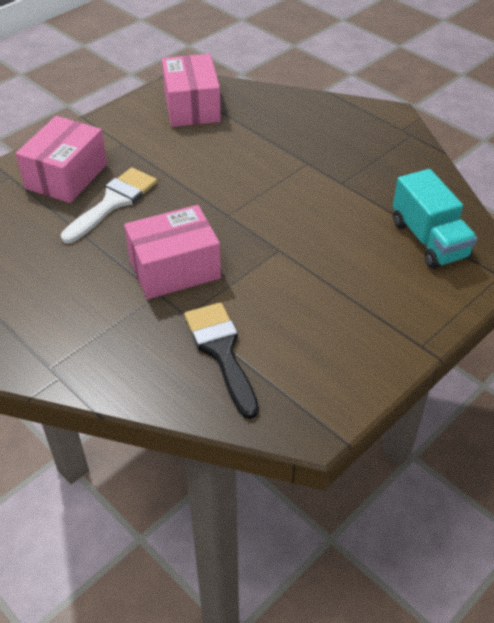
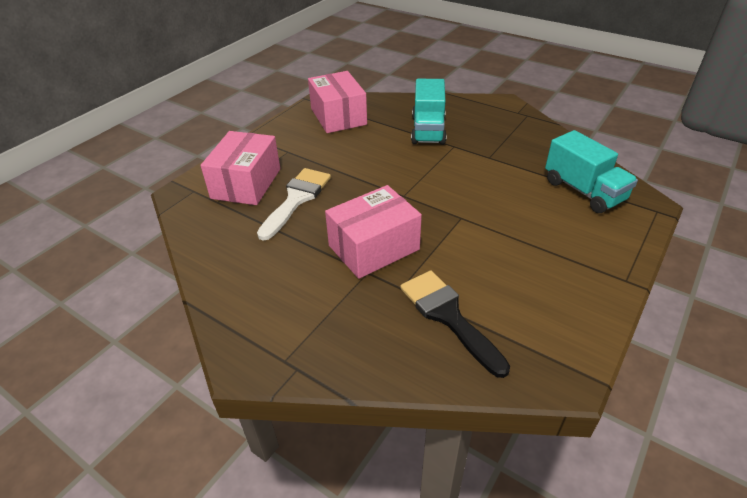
camera: 10 degrees left, 5 degrees down
none -> turquoise truck [411,79,447,145]

